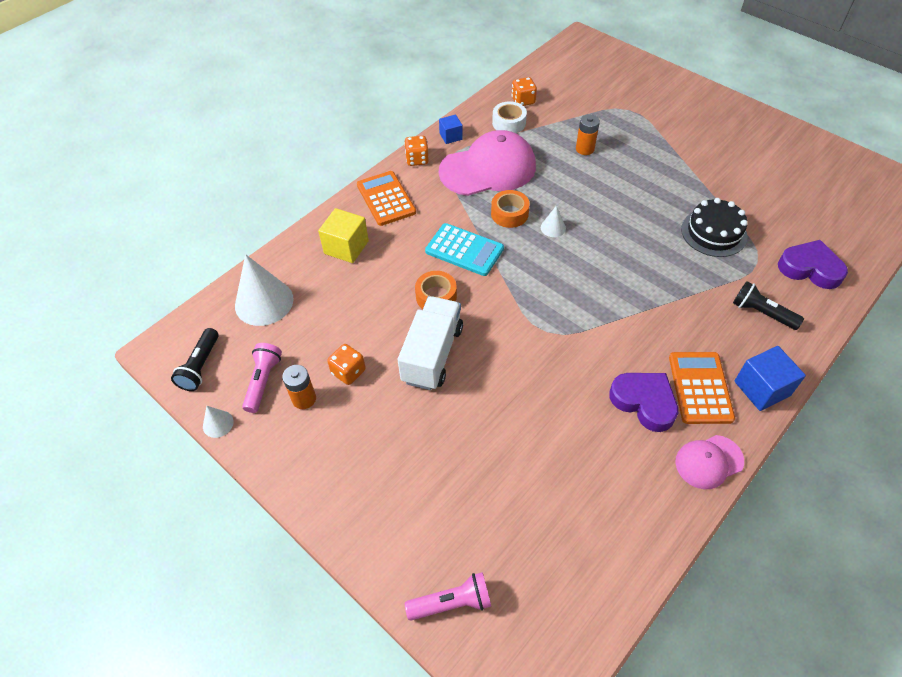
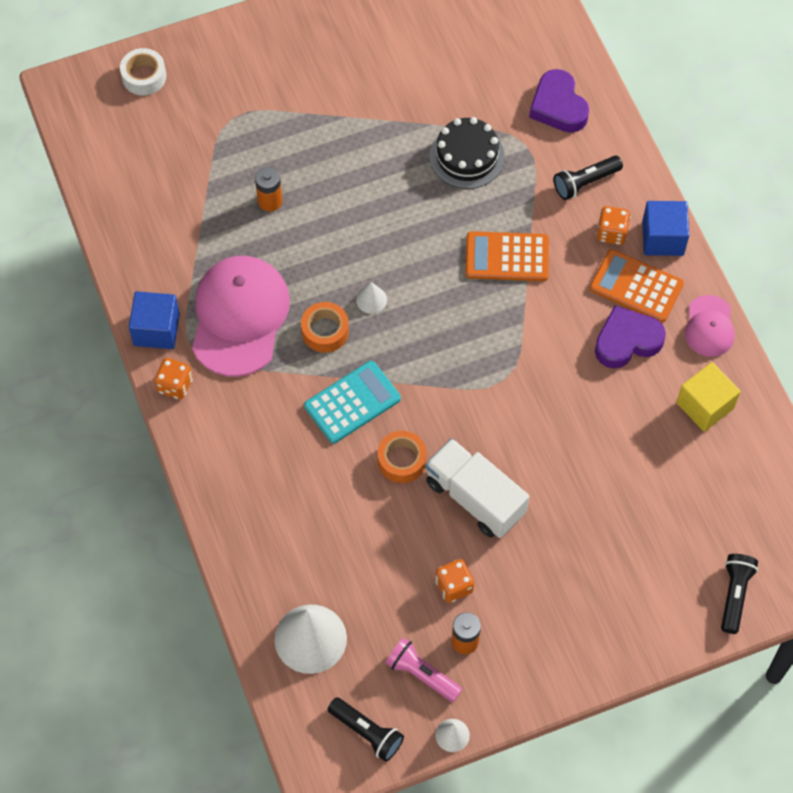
camera: 65 degrees left, 10 degrees up
yellow cube [318,208,369,263] -> yellow cube moved to [676,362,741,432]
orange calculator [357,171,416,226] -> orange calculator moved to [465,231,549,281]
pink flashlight [405,572,491,621] -> black flashlight [721,554,758,634]
blue cube [439,115,463,144] -> blue cube [129,291,180,349], size x1.64
white tape [492,101,527,133] -> white tape moved to [120,48,166,95]
orange dice [511,77,537,106] -> orange dice moved to [596,206,631,245]
purple heart [778,240,848,289] -> purple heart turned 75 degrees counterclockwise [529,69,589,133]

